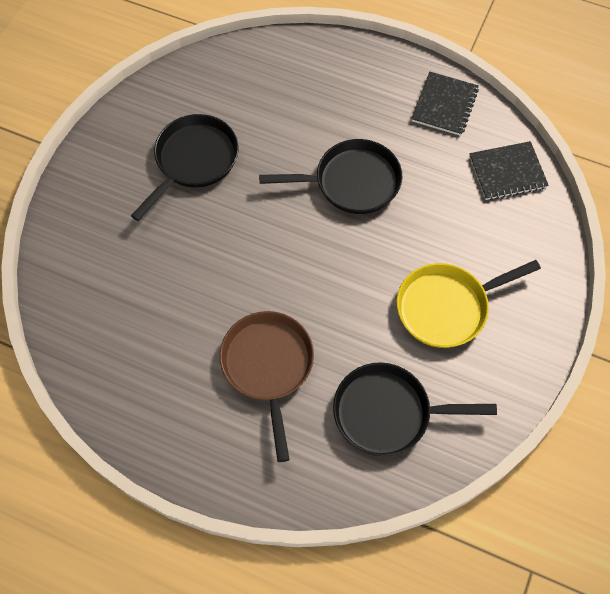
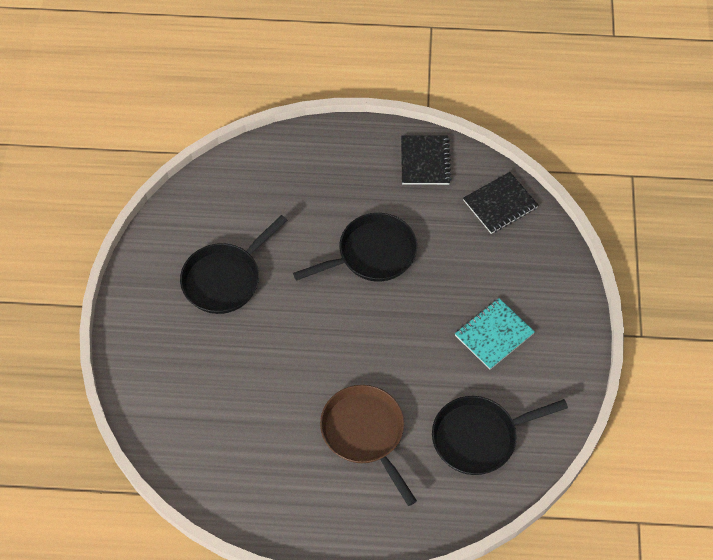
camera: 20 degrees left, 5 degrees down
black pan [131,114,238,221] -> black pan turned 150 degrees counterclockwise [180,215,288,314]
yellow pan [397,260,541,348] -> turquoise notebook [455,298,535,370]

